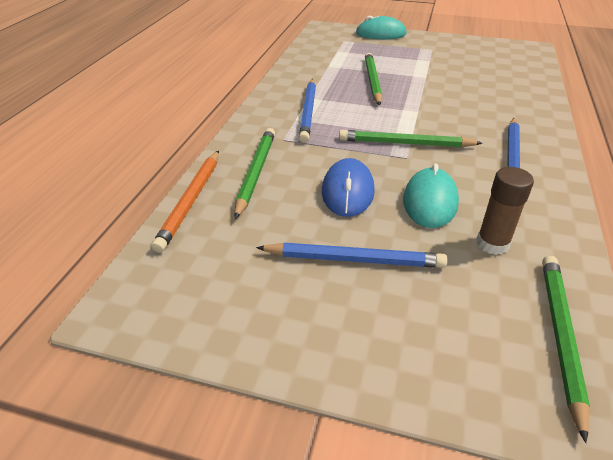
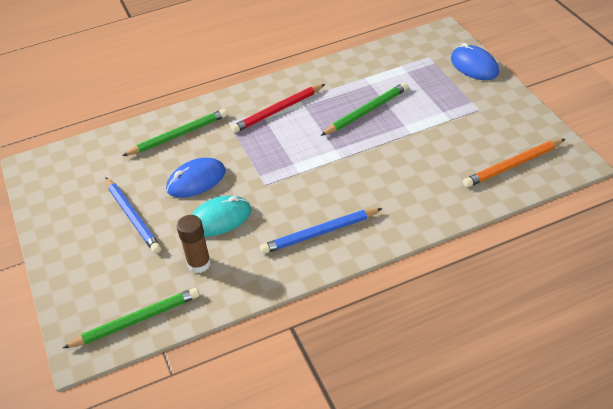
camera: 55 degrees right, 5 degrees up
orange pencil [151,150,219,253] -> orange pencil moved to [463,139,565,187]
blue pencil [299,79,316,143] -> red pencil [231,84,325,133]
green pencil [339,130,483,147] -> none
turquoise mouse [356,16,407,39] -> blue mouse [451,43,499,80]

